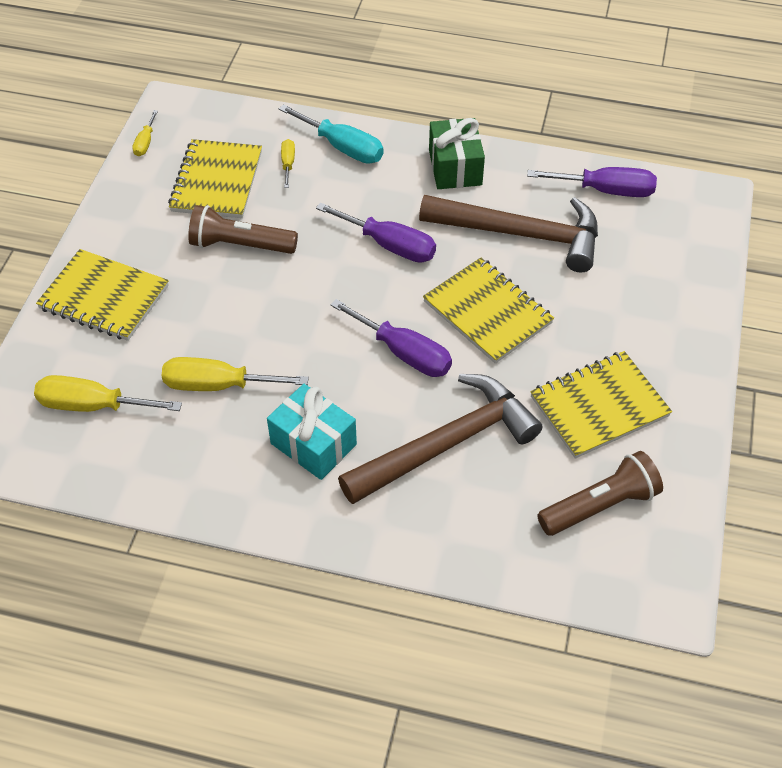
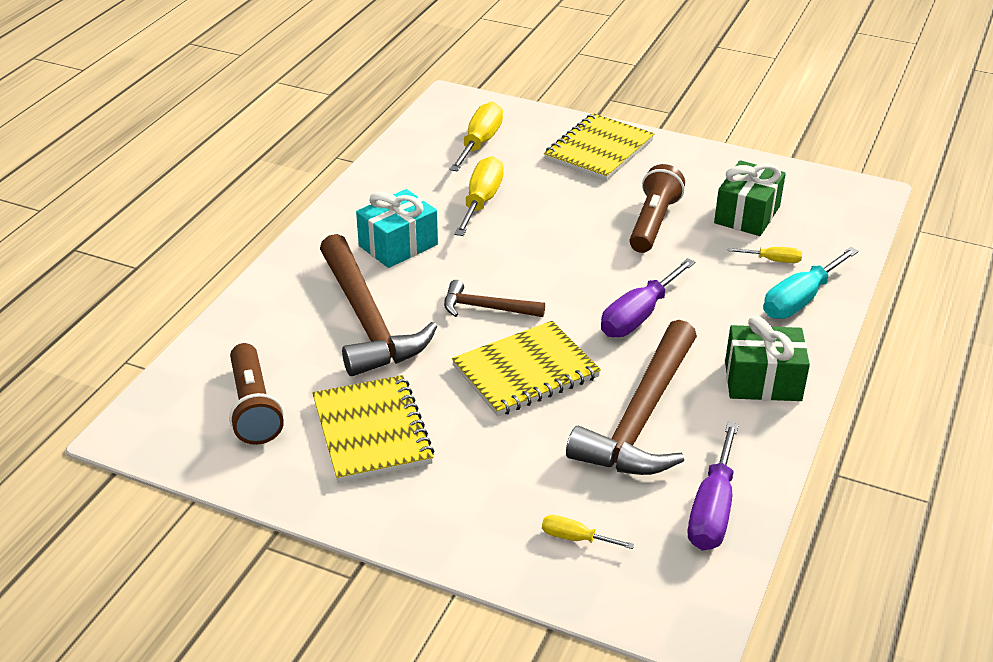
camera: 100 degrees right, 15 degrees down
yellow screwdriver [132,110,158,156] -> yellow screwdriver moved to [542,515,634,549]
yellow notebook [168,139,262,218] -> green gift [714,160,786,236]
purple screwdriver [330,299,452,377] -> brown hammer [444,280,545,317]

